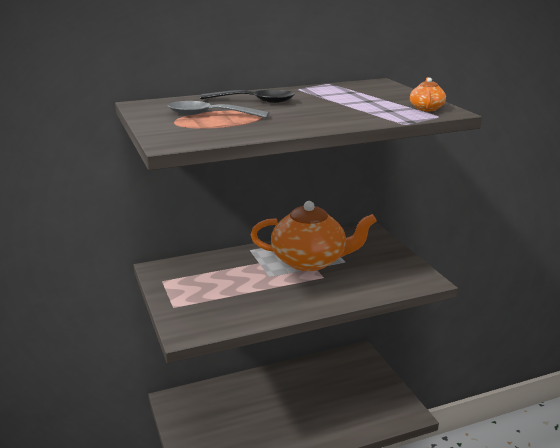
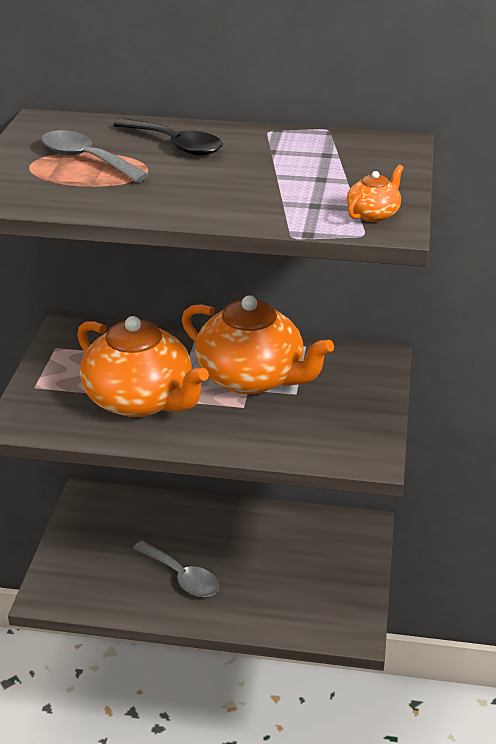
camera: 30 degrees right, 10 degrees up
none -> orange teapot [77,316,209,417]
none -> grey spoon [133,540,219,597]

